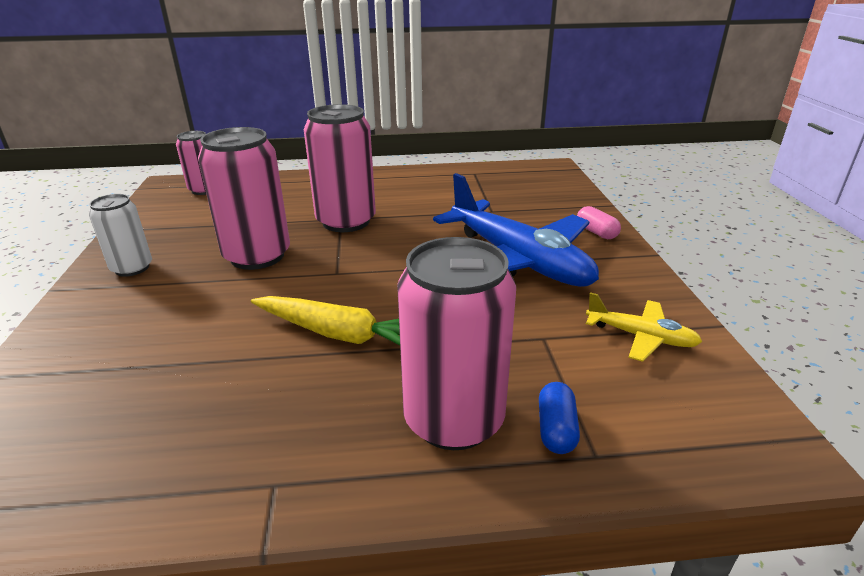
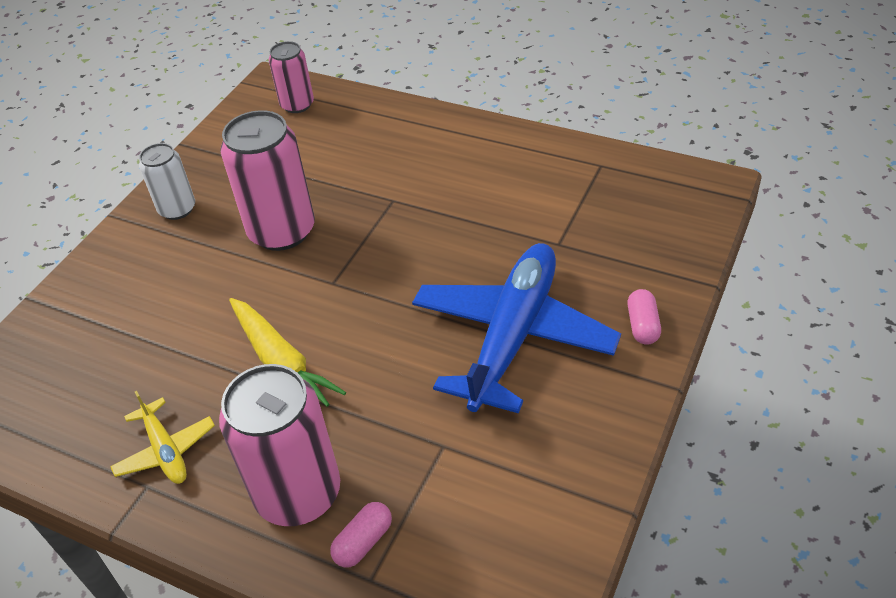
camera: 35 degrees right, 15 degrees up
pink can [304,104,376,232] -> none
blue plane [433,173,599,287] -> blue plane turned 150 degrees counterclockwise [412,243,621,414]
blue capsule [539,382,580,454] -> pink capsule [330,502,392,567]
yellow plane [586,292,702,362] -> yellow plane moved to [110,391,215,484]

